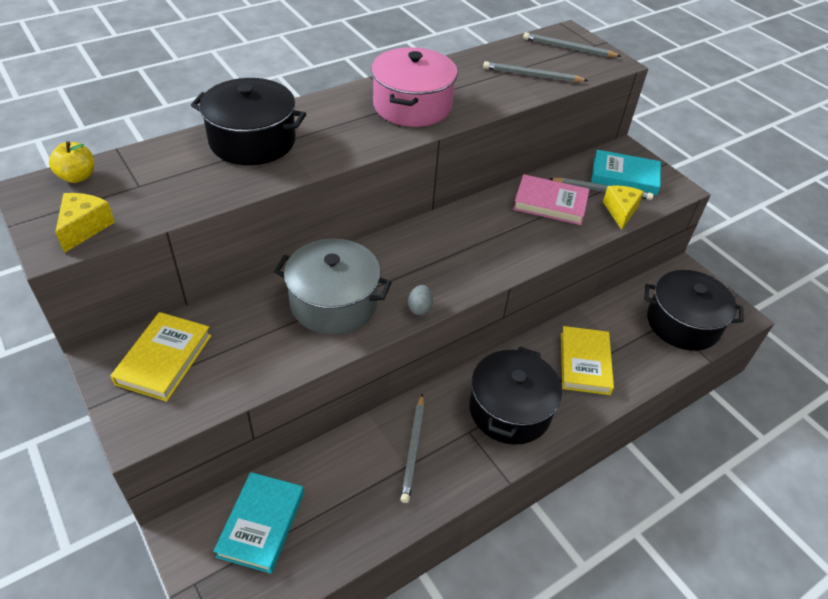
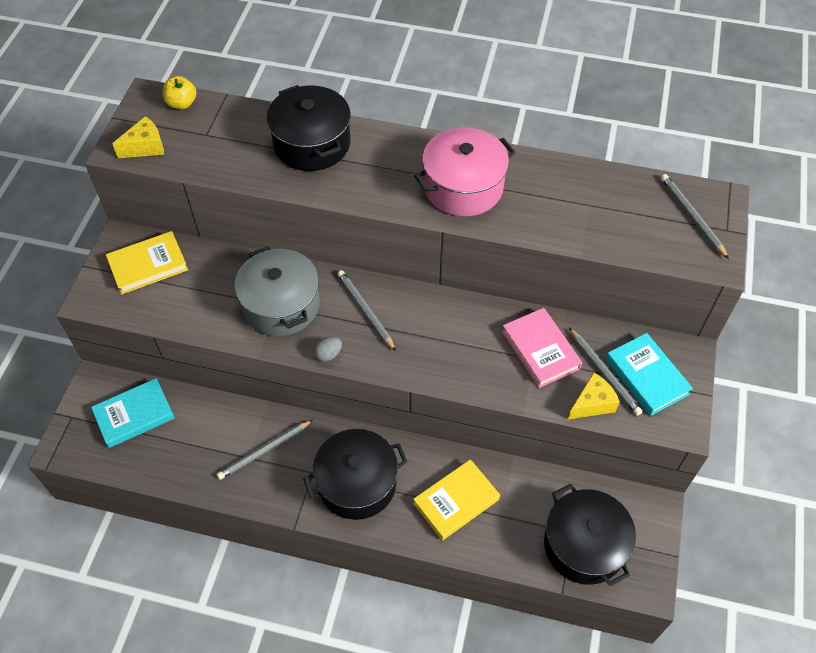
camera: 50 degrees right, 10 degrees up
grey pencil [483,61,588,82] -> grey pencil moved to [337,270,396,351]

